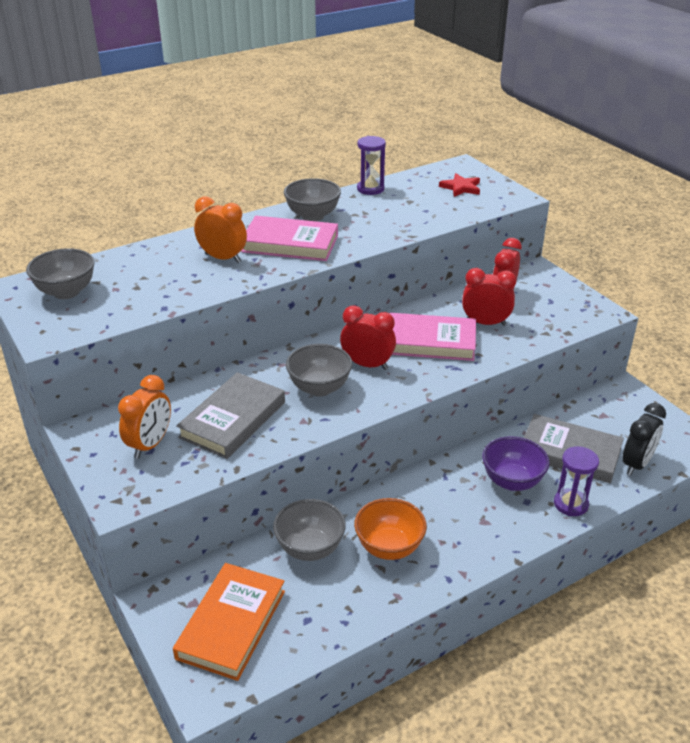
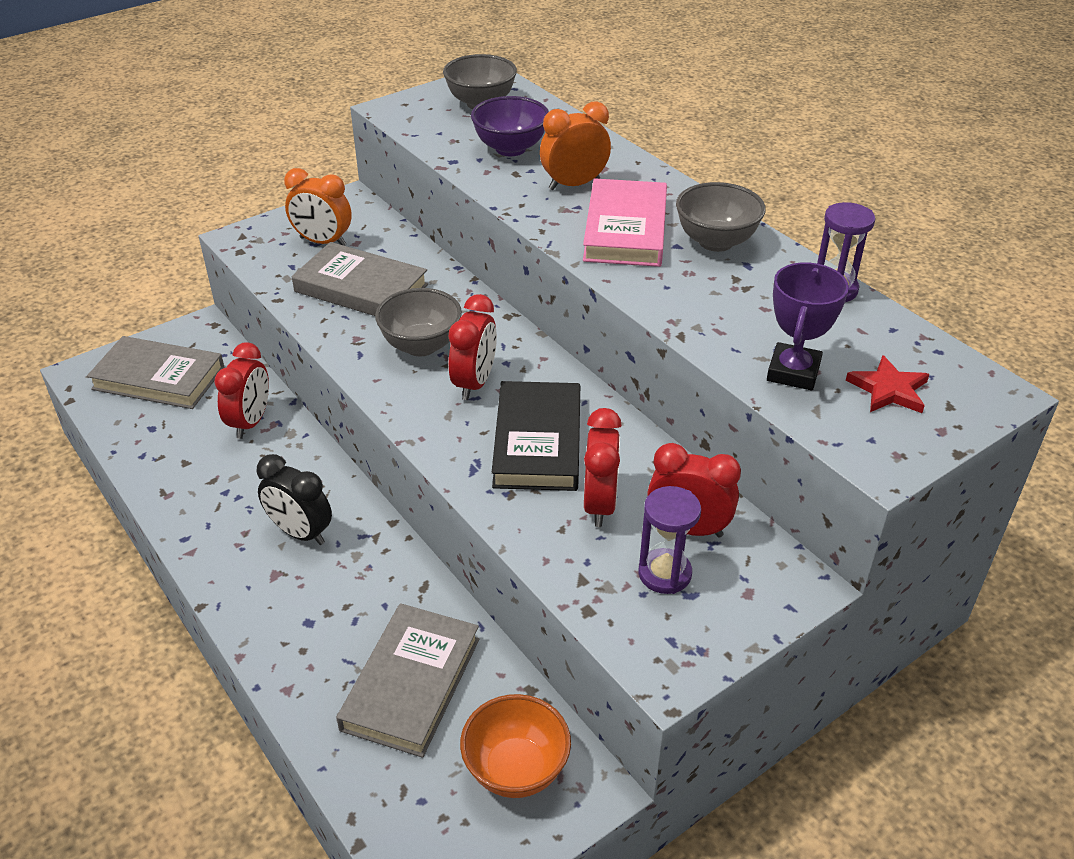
camera: 85 degrees right, 5 degrees up
orange book [173,563,285,681] -> grey book [87,336,224,409]
orange clock [194,196,247,263] -> orange clock turned 135 degrees counterclockwise [540,102,611,190]
grey bowl [273,499,346,561] -> red clock [214,342,269,439]
orange bowl [354,498,427,560] -> orange bowl moved to [460,694,571,798]
pink book [389,313,476,361] -> black book [492,381,580,491]
purple bowl [482,436,550,491] -> purple bowl moved to [471,96,549,156]
purple hourglass [554,446,599,516] -> purple hourglass moved to [638,486,701,594]
black clock [622,403,666,476] -> black clock moved to [257,454,332,545]
none -> purple trophy [767,262,849,391]

